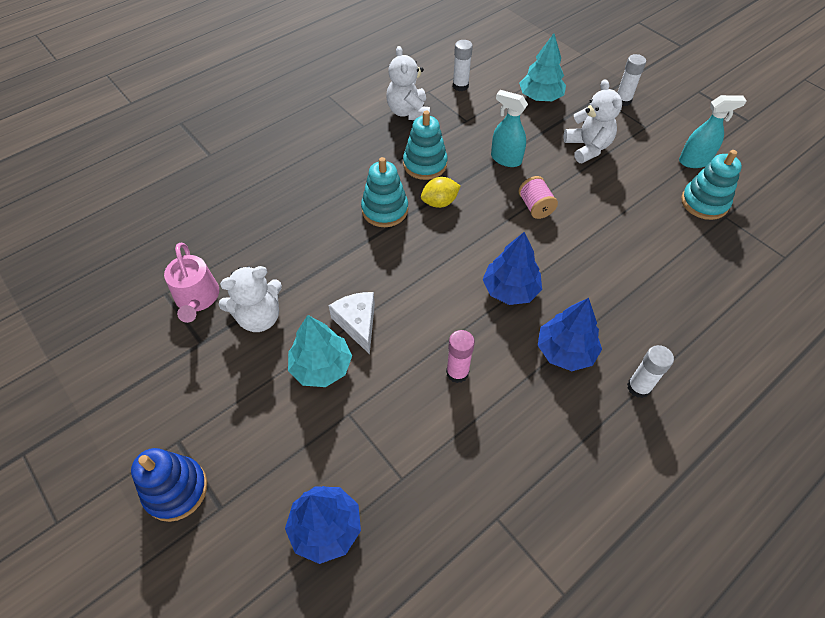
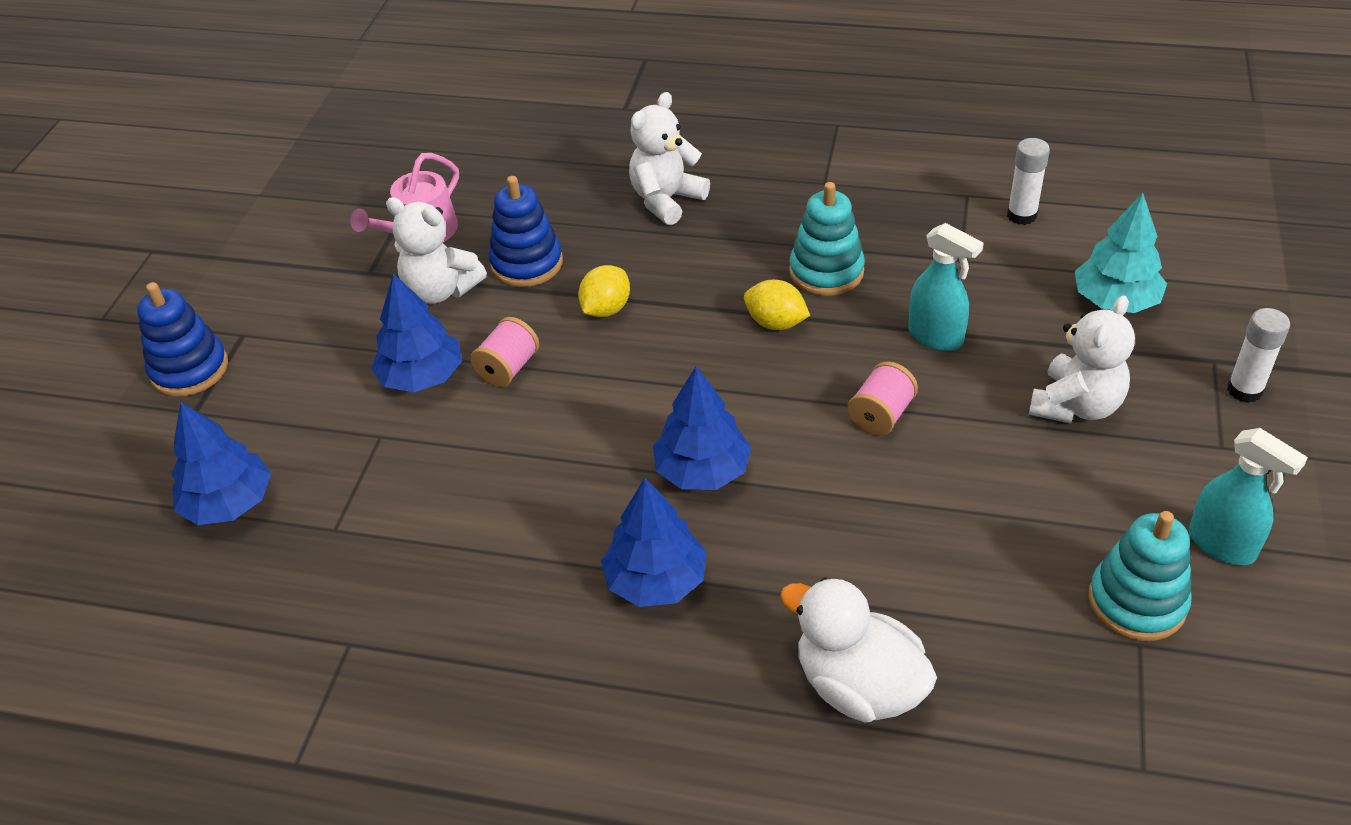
camera: 55 degrees right, 10 degrees down
turquoise tree [288,315,352,387] -> blue tree [371,273,462,392]
white cheese [329,292,375,354] -> pink spool [470,317,539,387]
turquoise stacking toy [361,157,408,227] -> none
white teddy bear [386,46,430,120] -> white teddy bear moved to [629,92,710,225]
pink glue stick [446,330,475,383] -> none
turquoise spray bottle [491,90,528,167] -> turquoise spray bottle turned 135 degrees clockwise [908,223,983,351]
white glue stick [627,345,674,398] -> none
none -> blue stacking toy [489,176,563,287]
none -> yellow lemon [578,265,630,317]
none -> white duck [780,577,937,723]

